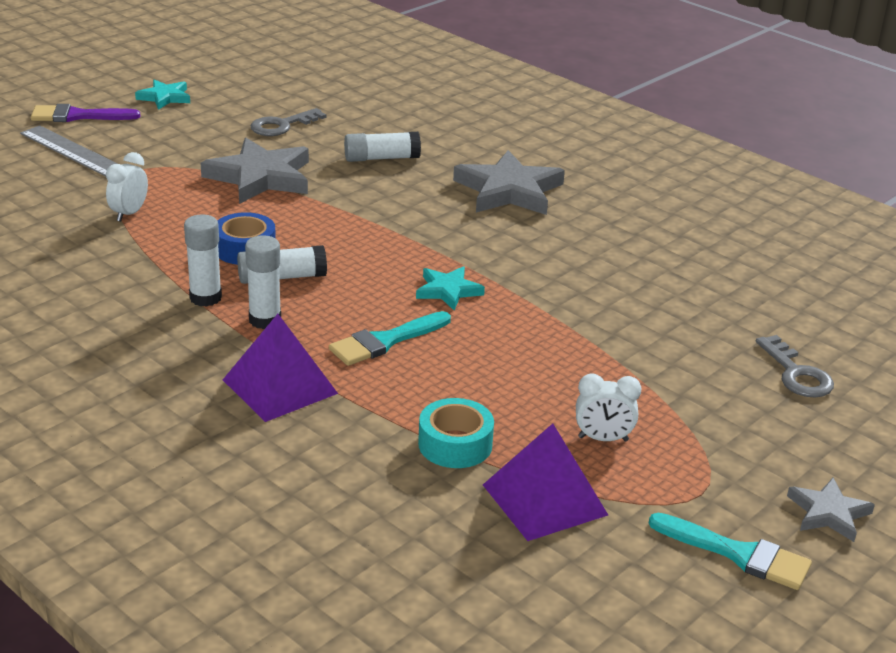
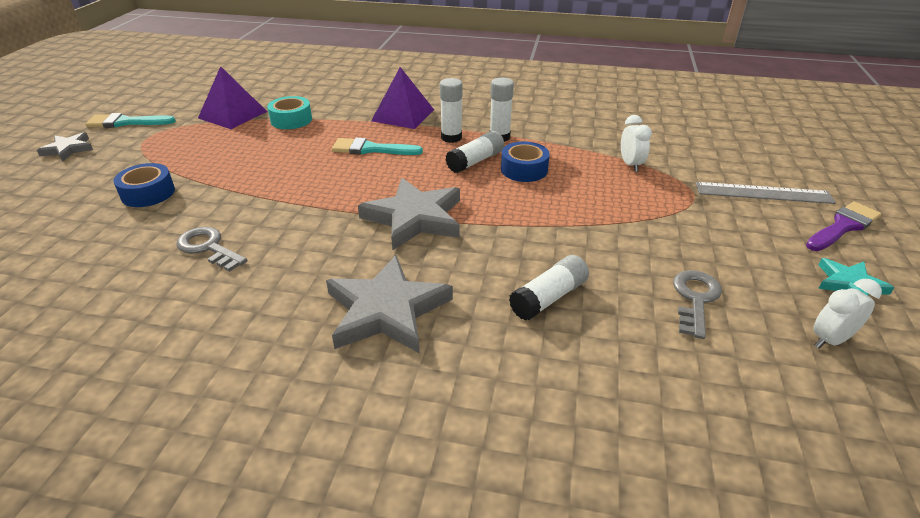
camera: 150 degrees right, 5 degrees up
grey star [201,138,309,204] -> grey star moved to [358,178,460,251]
turquoise brush [329,311,451,366] -> turquoise brush turned 105 degrees counterclockwise [332,138,423,155]
turquoise star [416,266,485,310] -> none
white clock [576,373,642,442] -> white clock moved to [813,279,882,348]
grey key [756,335,834,398] -> grey key moved to [176,227,247,272]
none -> blue tape [113,163,175,207]

